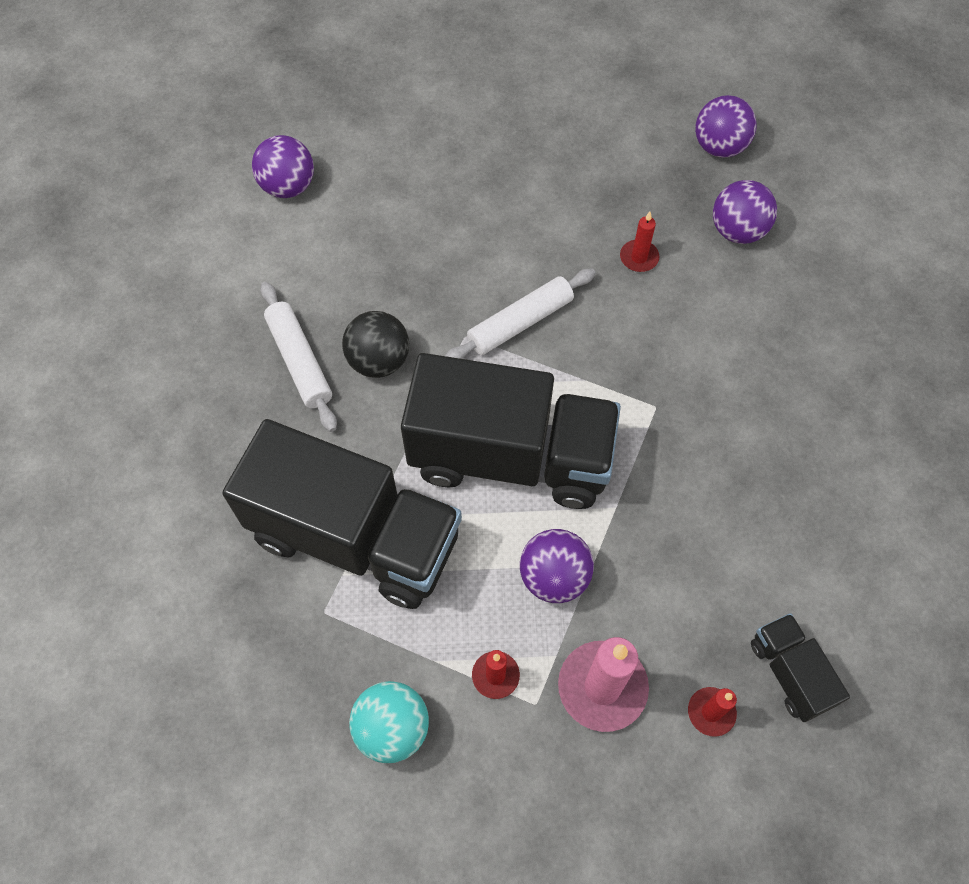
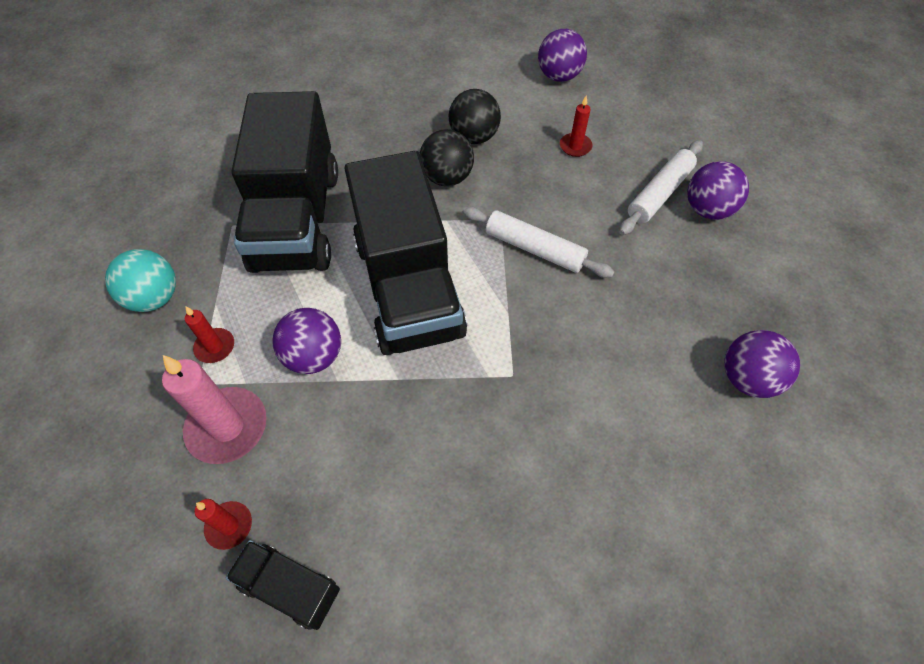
camera: 65 degrees right, 5 degrees down
white rolling pin [260,282,337,432] -> white rolling pin moved to [619,140,703,235]
red candle [620,212,660,272] -> red candle moved to [560,96,592,157]
purple ball [695,95,757,158] -> purple ball moved to [687,161,749,220]
black truck [751,613,850,722] -> black truck turned 105 degrees counterclockwise [226,540,340,630]
none -> black ball [449,89,501,144]

